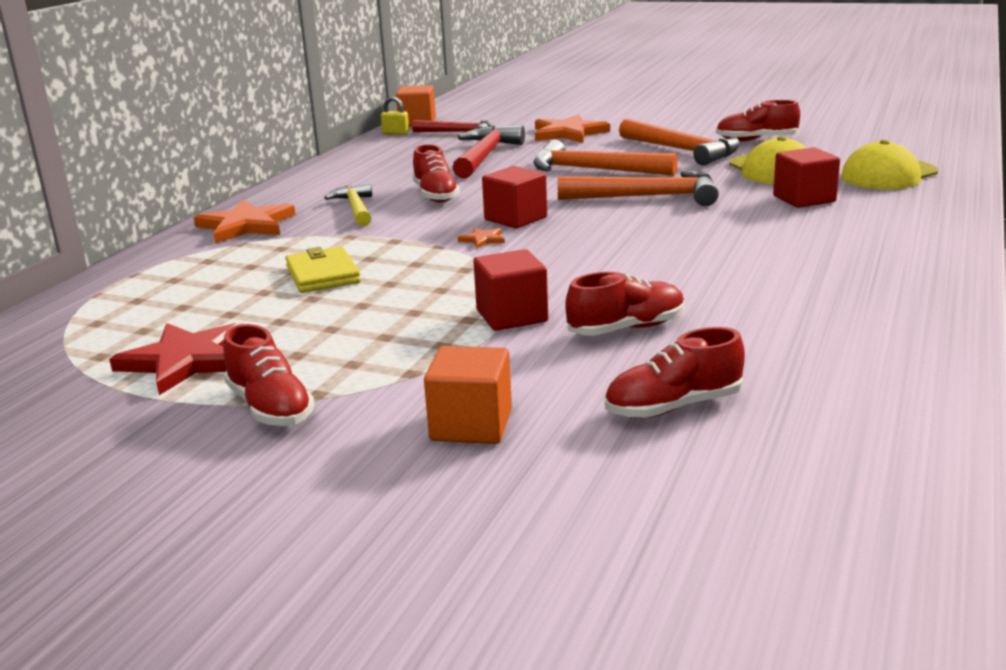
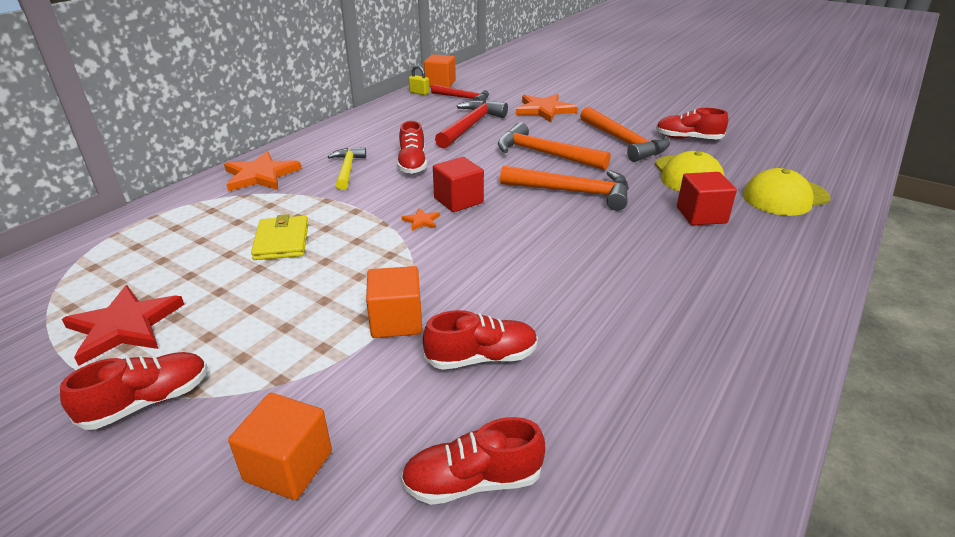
camera: 10 degrees right, 10 degrees up
red shoe [223,324,314,426] -> red shoe turned 105 degrees counterclockwise [60,352,208,430]
red cube [473,249,548,331] -> orange cube [366,266,423,338]

